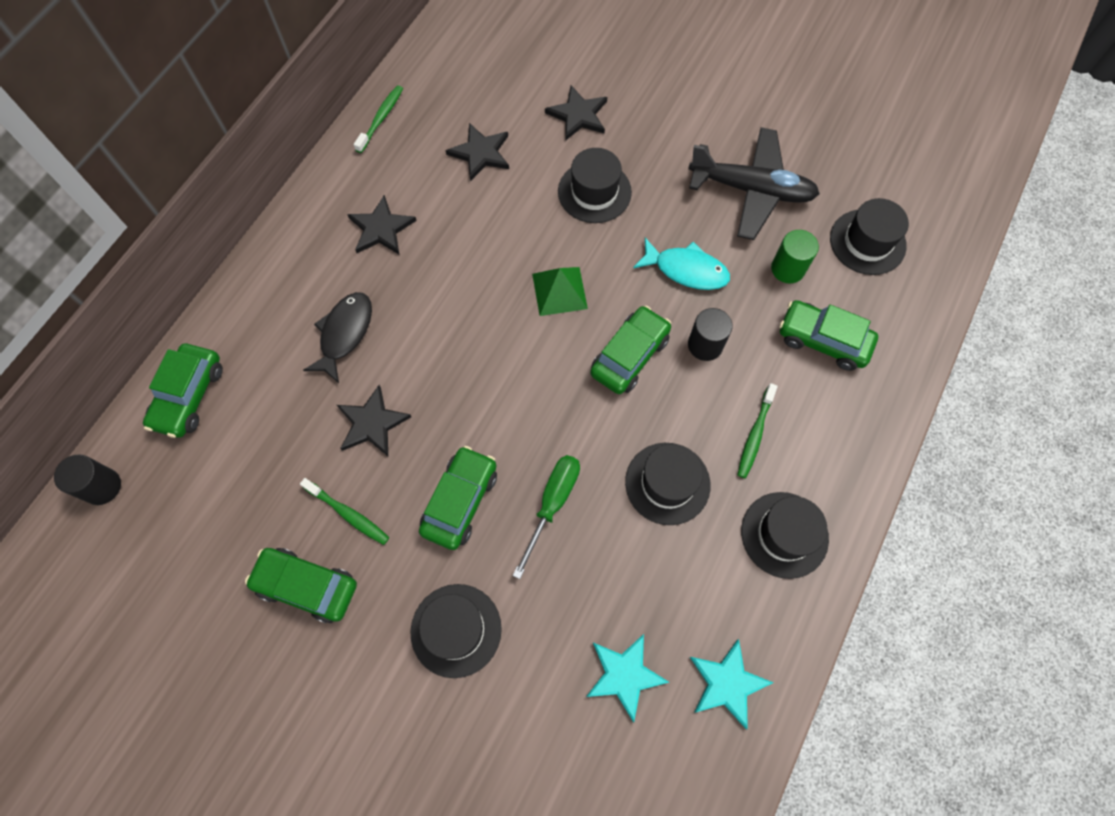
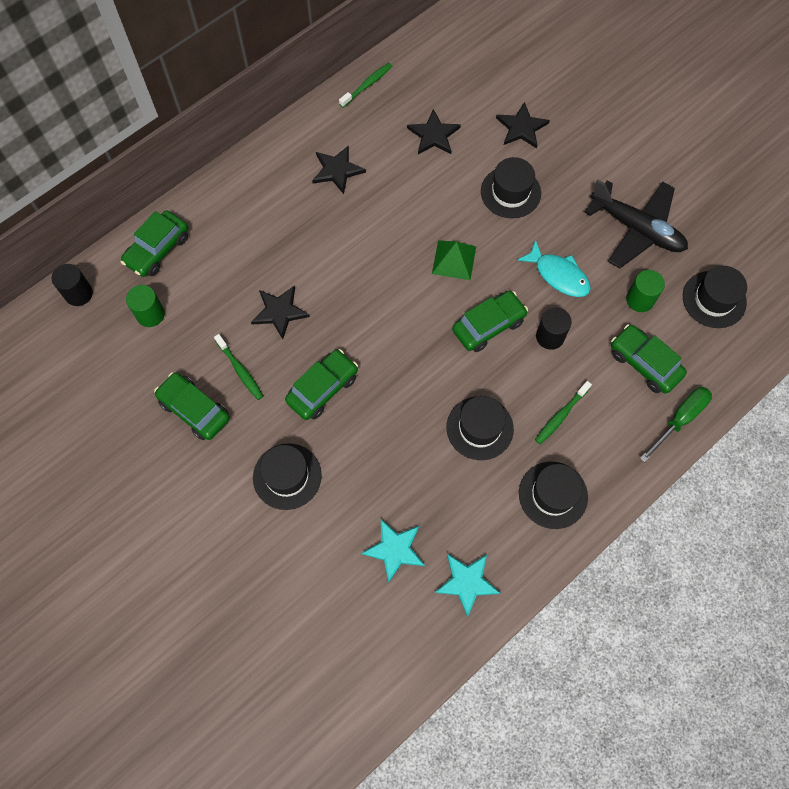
camera: 20 degrees right, 0 degrees up
black fish [303,292,372,383] -> none
green screwdriver [512,455,580,579] -> green screwdriver moved to [640,387,712,462]
none -> green cylinder [126,285,165,327]

